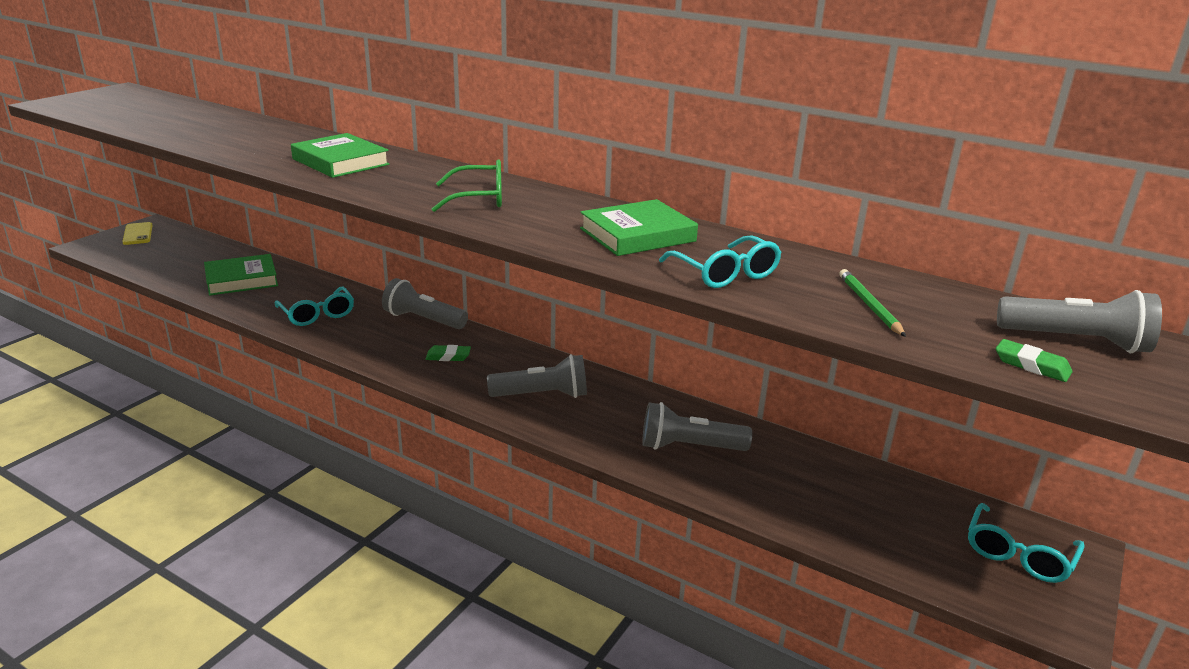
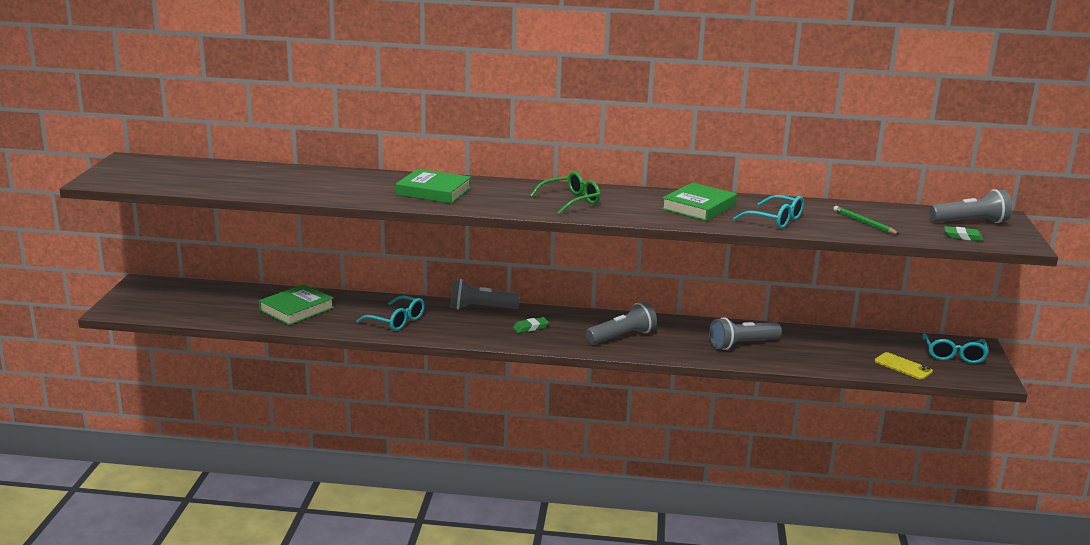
camera: 25 degrees left, 5 degrees down
yellow phone [122,222,153,245] -> yellow phone moved to [875,352,933,380]

